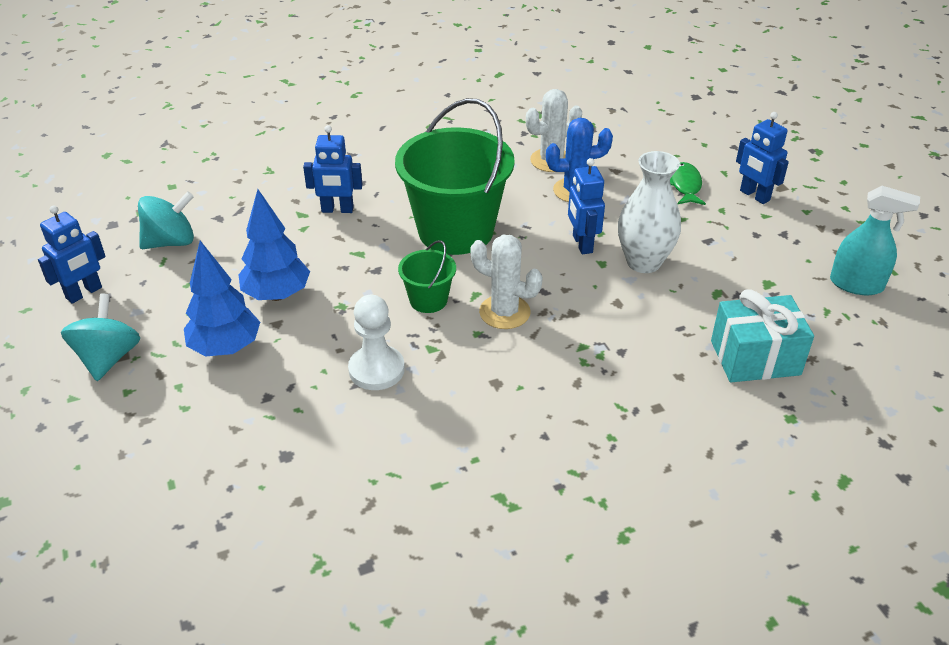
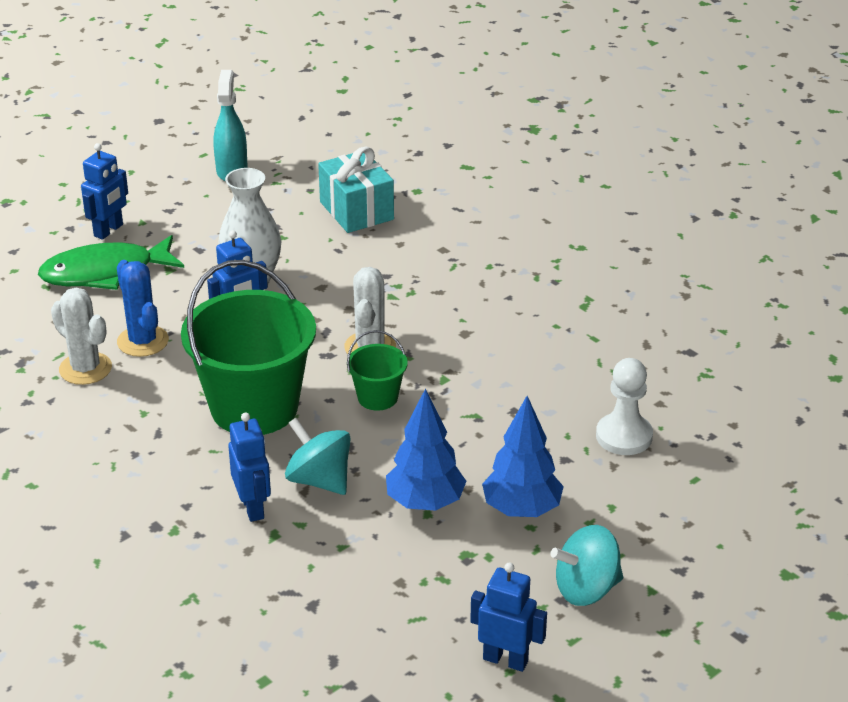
camera: 110 degrees left, 5 degrees down
turquoise spinning top [138,191,194,249] -> turquoise spinning top moved to [285,418,351,495]
white pawn [348,295,405,390] -> white pawn moved to [596,358,653,455]
green fish [670,162,706,205] -> green fish [38,235,184,290], size x1.82

